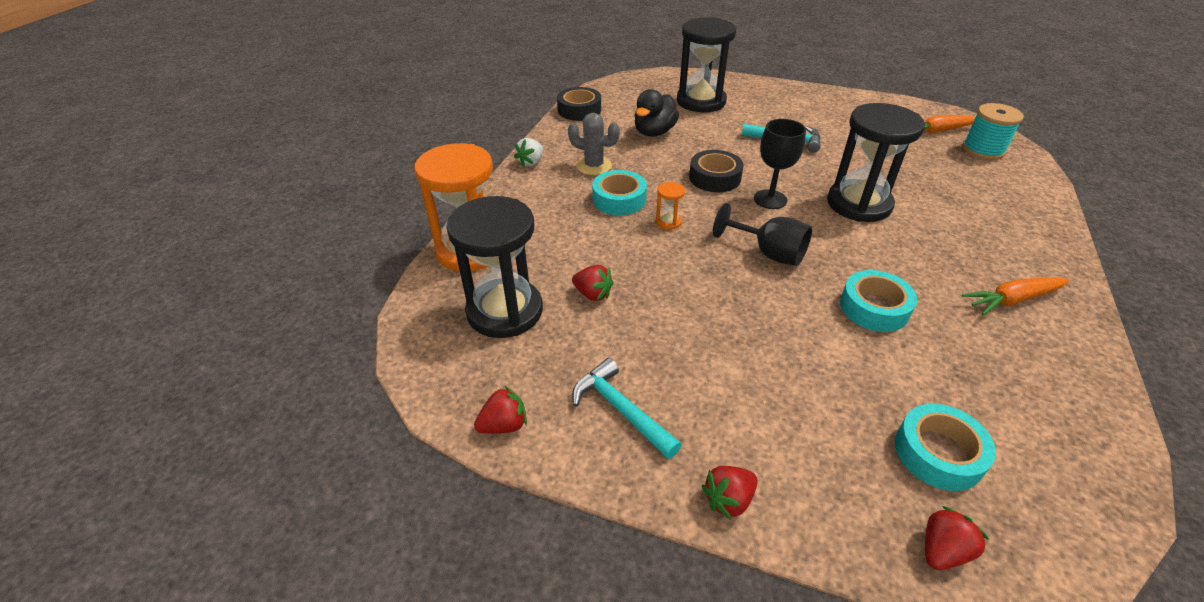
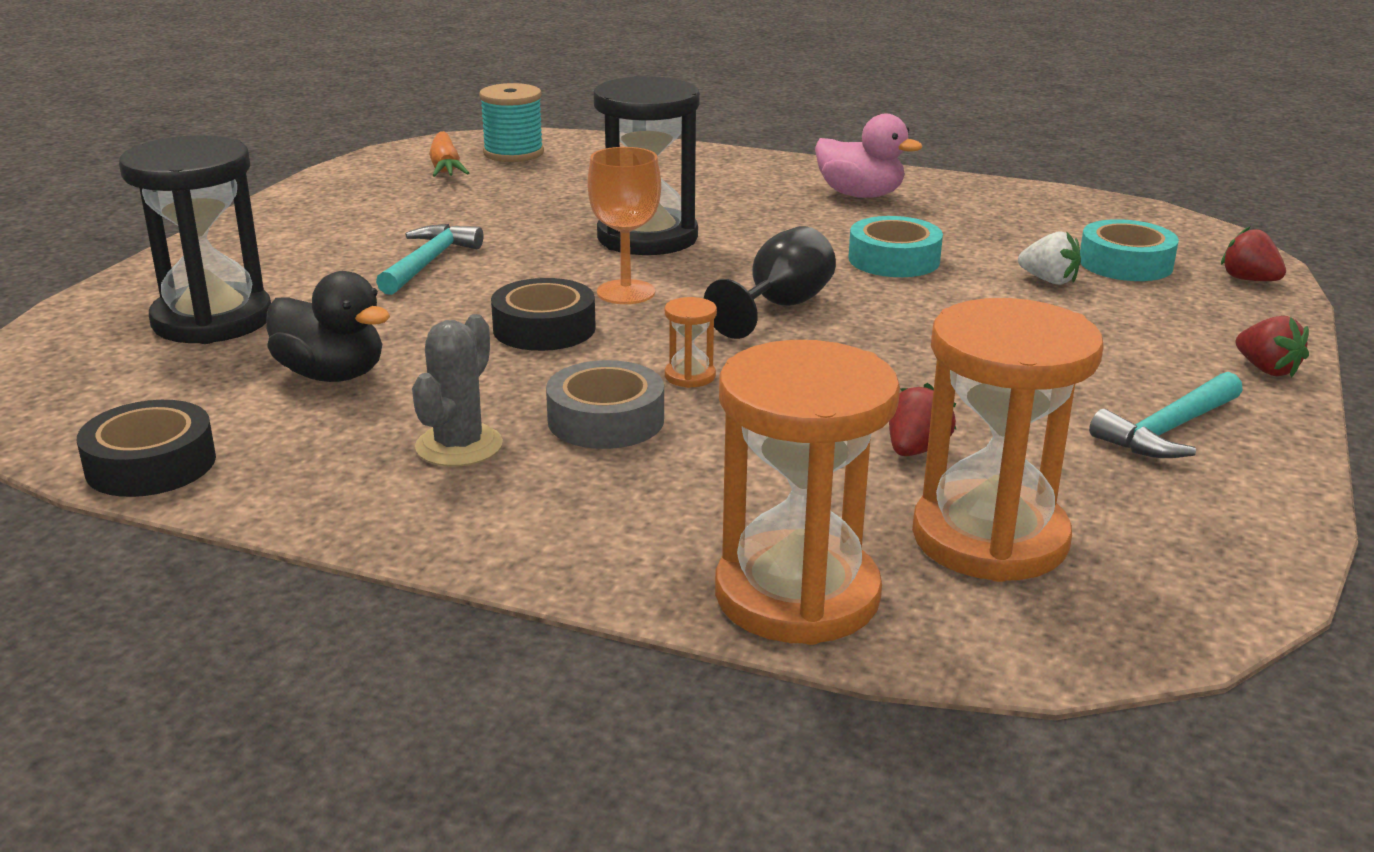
camera: 90 degrees left, 15 degrees down
black hourglass [446,196,543,338] -> orange hourglass [912,298,1104,582]
red strawberry [474,386,527,434] -> none
white strawberry [514,138,543,167] -> white strawberry moved to [1018,231,1081,285]
turquoise tape [592,170,647,215] -> grey tape [546,360,664,449]
black goblet [754,119,806,209] -> orange goblet [588,147,661,304]
orange carrot [962,277,1070,315] -> pink duck [815,114,922,198]

